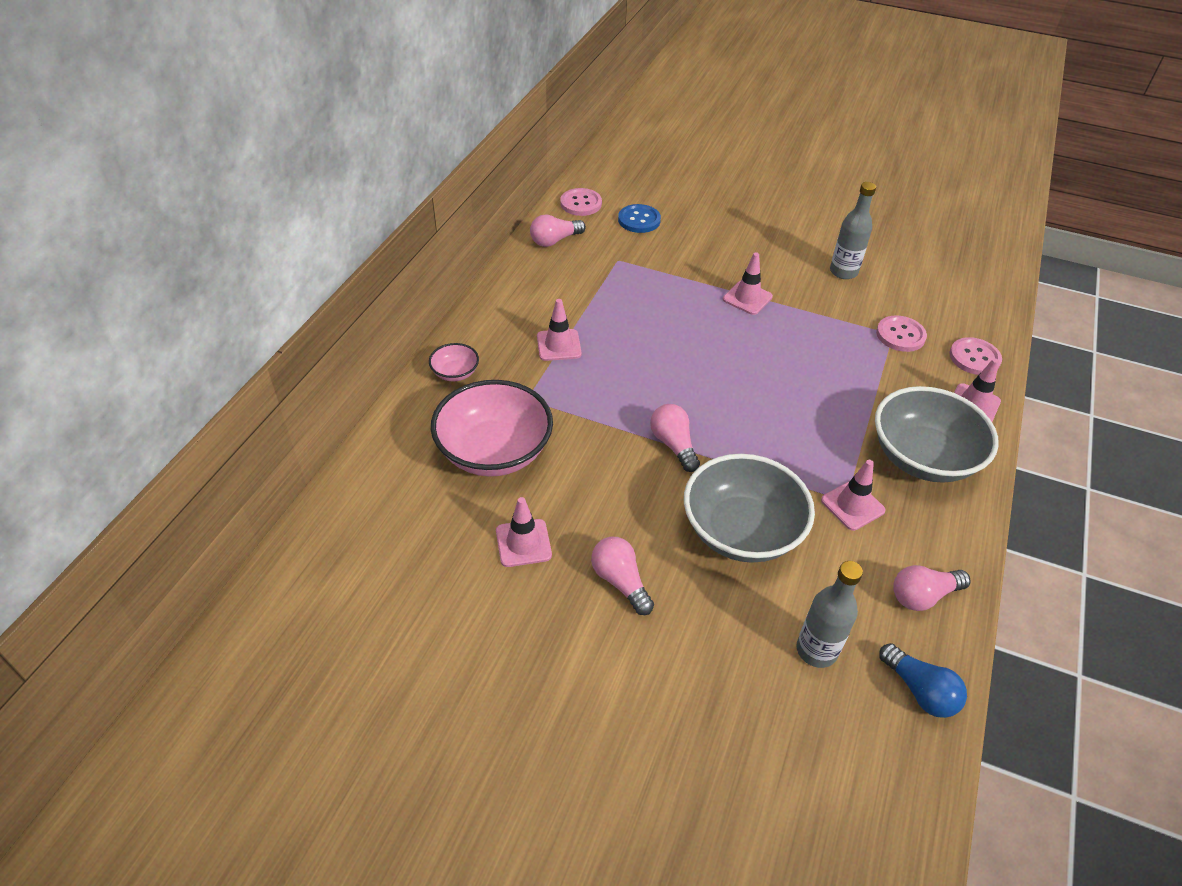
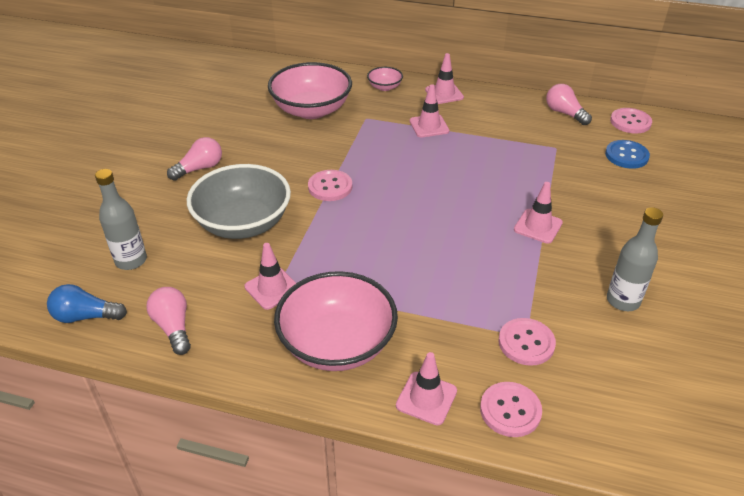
camera: 85 degrees right, 5 degrees down
pink traffic cone [496,497,552,567] -> pink traffic cone moved to [425,53,464,104]
pink light bulb [650,404,700,472] -> pink button [308,170,352,201]
grey bowl [875,386,999,483] -> pink bowl [274,271,398,371]
blue light bulb [879,643,967,718] -> blue light bulb turned 45 degrees clockwise [47,284,127,323]

